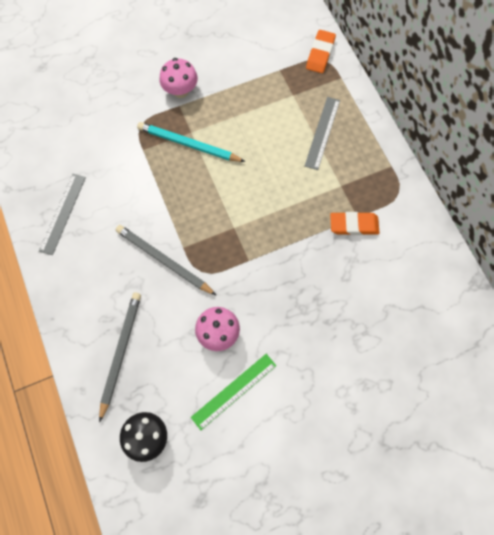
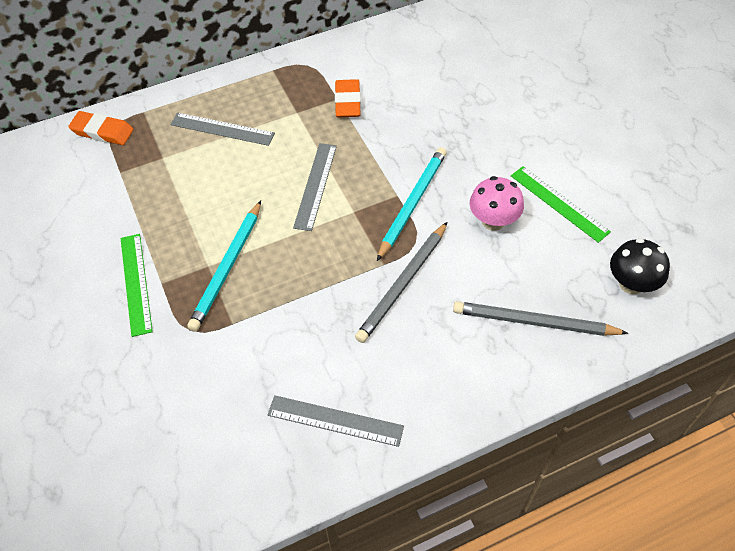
camera: 90 degrees left, 15 degrees down
pink mushroom [159,58,198,98] -> green ruler [121,234,153,337]
none -> grey ruler [293,143,337,231]
none -> turquoise pencil [377,147,447,261]

